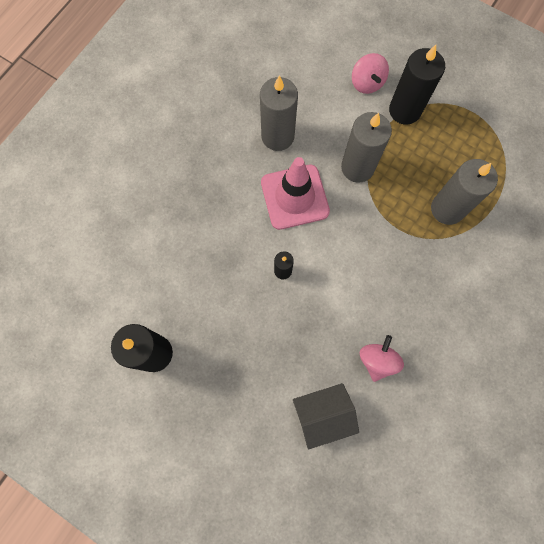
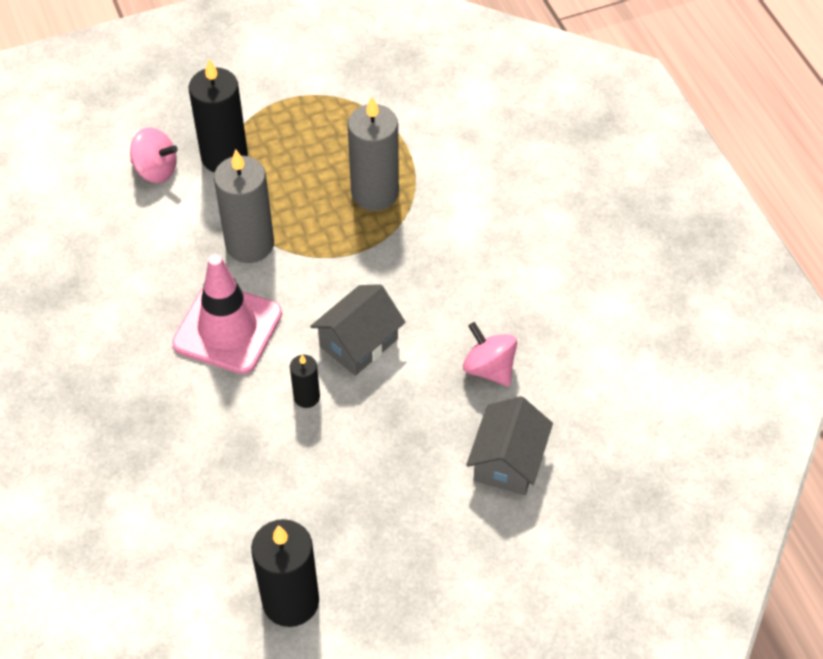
camera: 55 degrees left, 20 degrees down
grey candle [260,75,298,151] -> none
none -> grey house [310,284,406,376]

